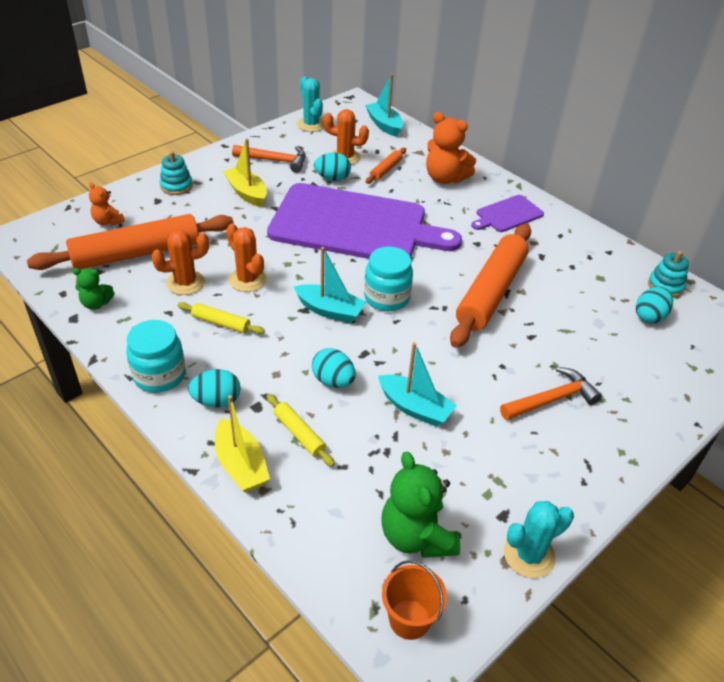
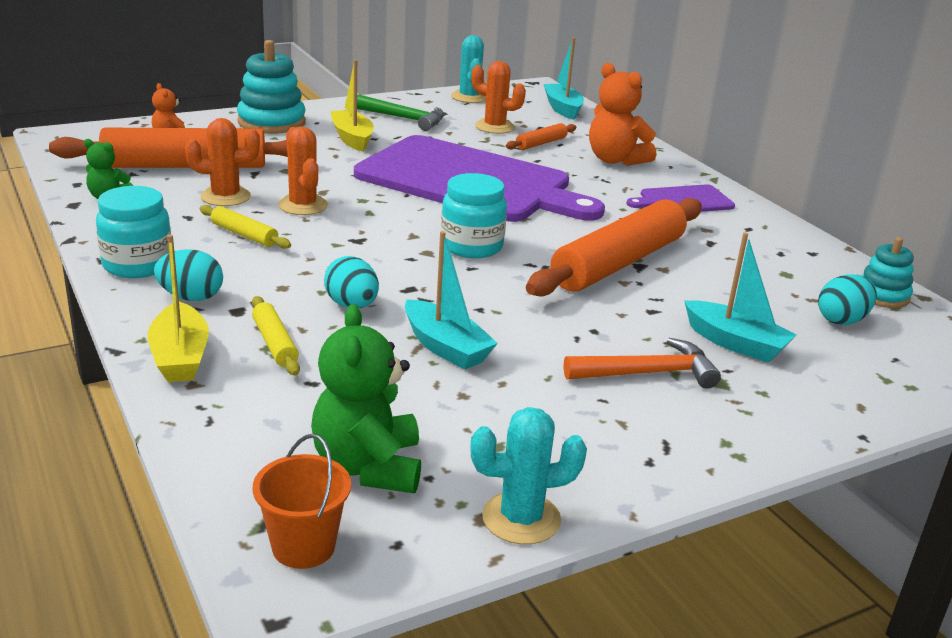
camera: 15 degrees right, 15 degrees down
turquoise stacking toy [160,151,193,195] -> turquoise stacking toy [237,40,306,134], size x1.68
orange hammer [232,145,306,173] -> green hammer [357,95,444,131]
turquoise boat [294,247,366,323] -> turquoise boat moved to [684,232,797,363]
turquoise egg [314,152,351,181] -> none

